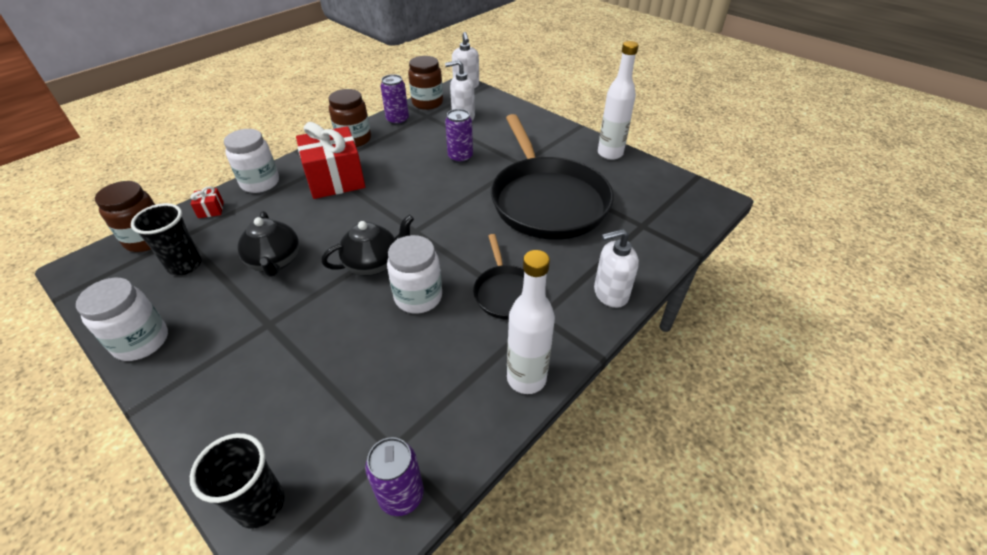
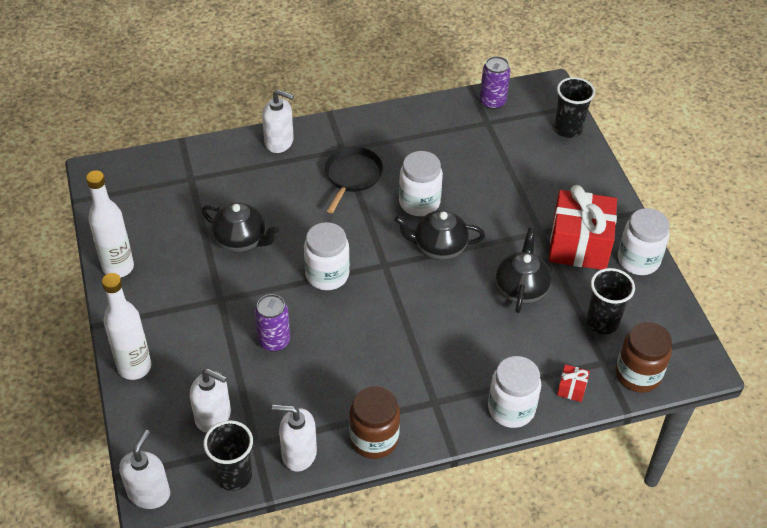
camera: 150 degrees left, 5 degrees up
red gift [296,122,365,199] -> red gift moved to [549,185,617,270]
purple can [380,74,409,125] -> white soap dispenser [272,405,317,472]
brown jar [408,56,443,110] -> black cup [203,420,253,491]
black pan [491,114,614,240] -> black teapot [201,203,279,252]
white bottle [507,250,555,394] -> white bottle moved to [102,273,151,380]
none -> white jar [304,222,350,290]

